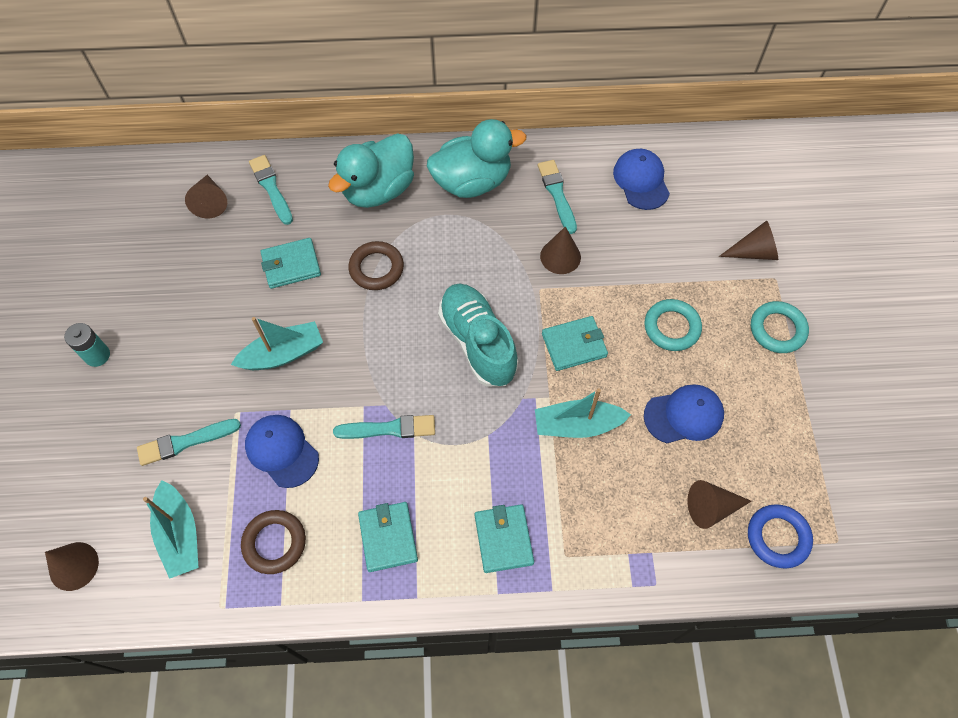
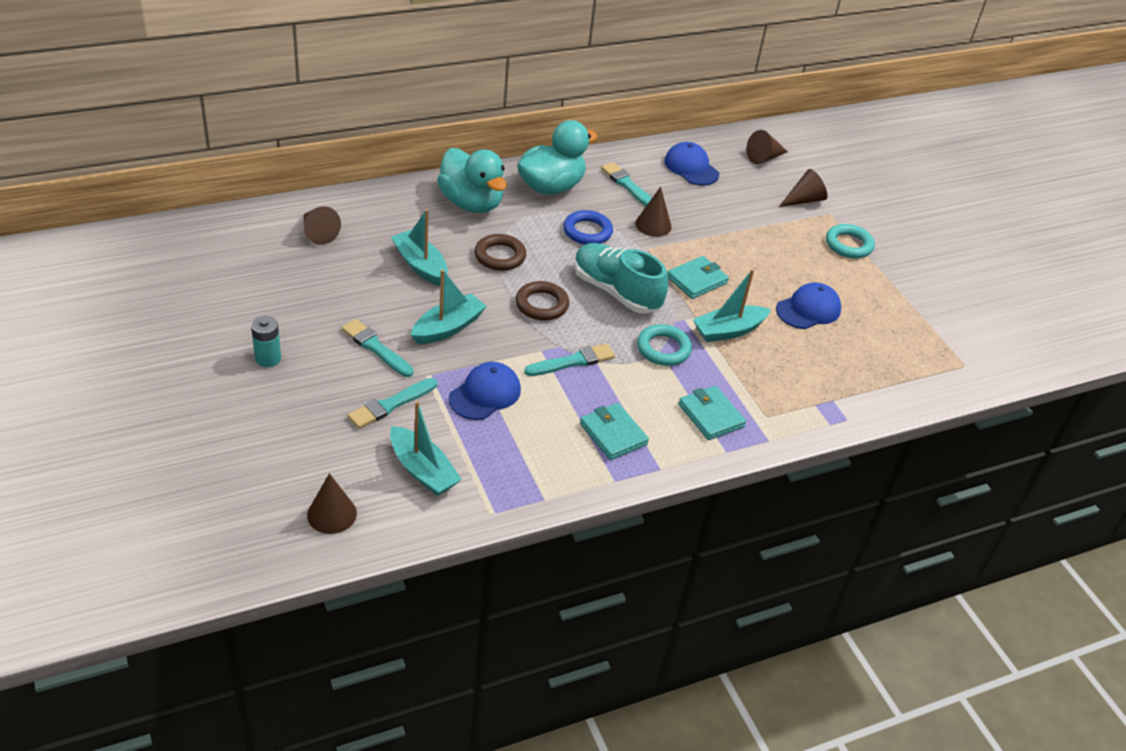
camera: 25 degrees left, 20 degrees down
brown ring [241,510,306,574] -> brown ring moved to [516,281,569,321]
blue cap [245,415,319,488] -> blue cap turned 105 degrees clockwise [449,362,521,420]
turquoise brush [249,155,293,225] -> turquoise brush moved to [341,319,414,377]
turquoise wallet [261,238,321,289] -> turquoise boat [391,209,448,286]
turquoise duck [328,133,414,208] -> turquoise duck turned 60 degrees counterclockwise [437,148,507,213]
turquoise ring [644,299,702,351] -> turquoise ring moved to [637,324,692,366]
brown cone [688,480,752,529] -> brown cone moved to [746,130,788,164]
blue ring [748,504,813,569] -> blue ring moved to [563,210,613,245]

